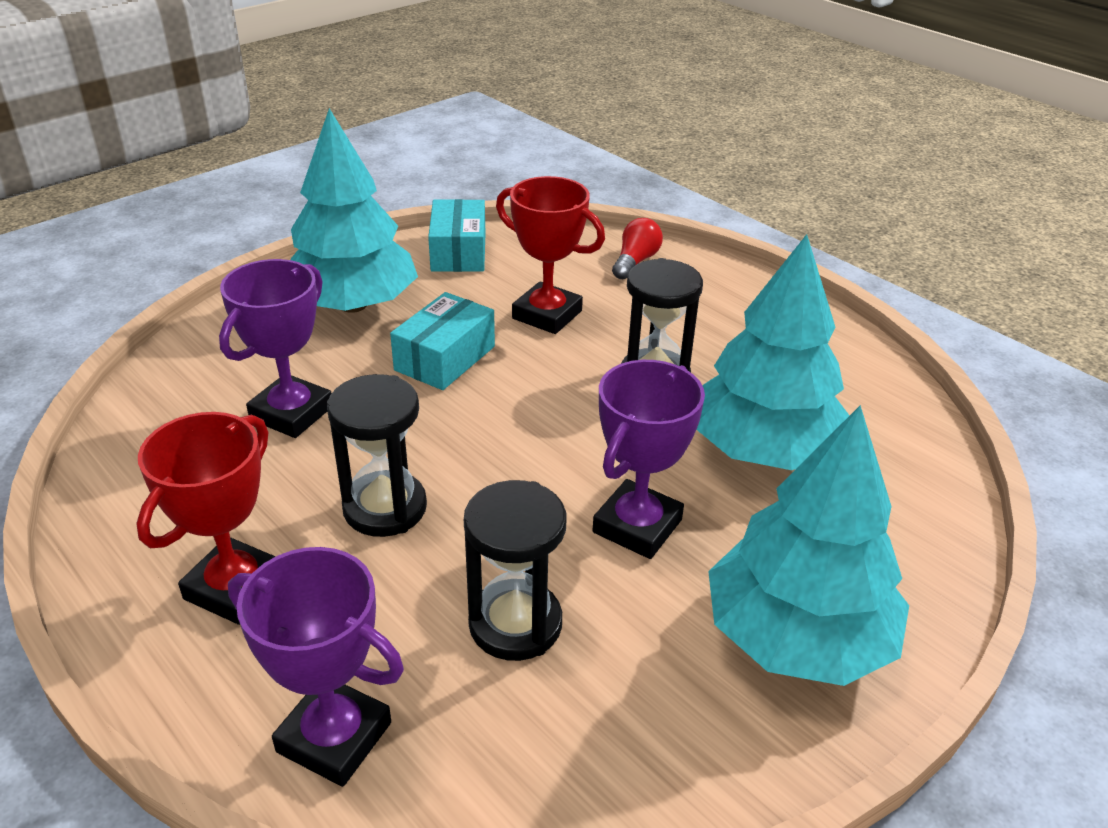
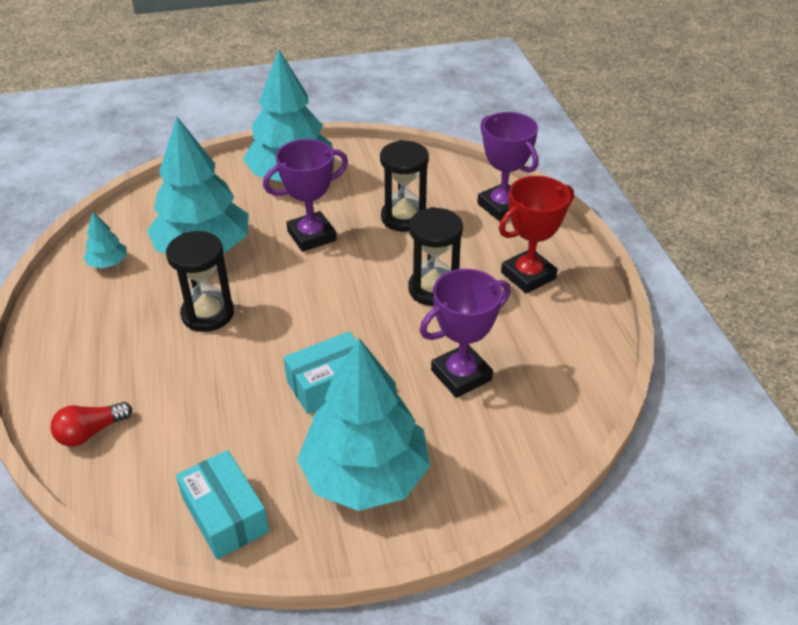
camera: 150 degrees left, 5 degrees up
turquoise box [428,199,485,272] -> turquoise box turned 60 degrees counterclockwise [176,450,269,560]
red trophy [496,176,605,334] -> none
none -> turquoise tree [83,212,127,268]

